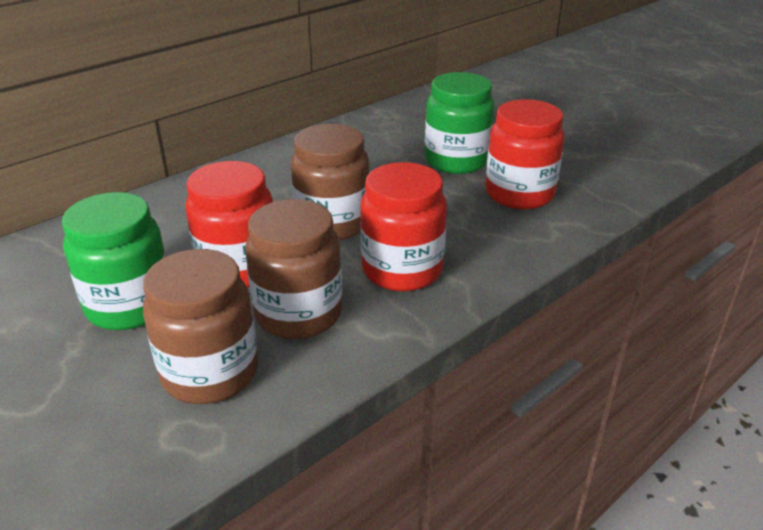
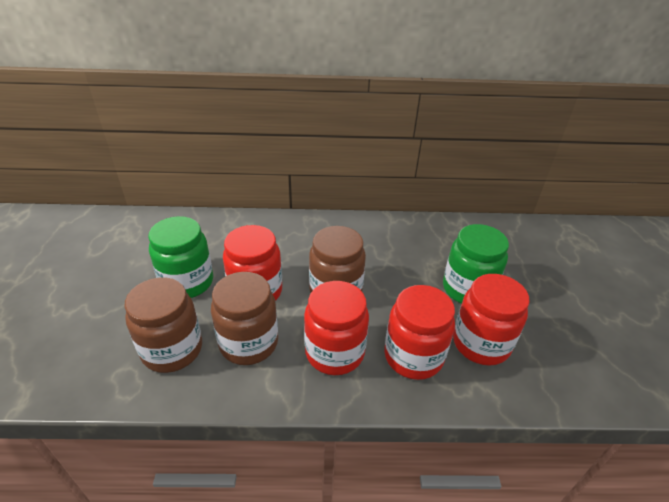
camera: 40 degrees right, 5 degrees up
none -> red jar [384,285,455,380]

